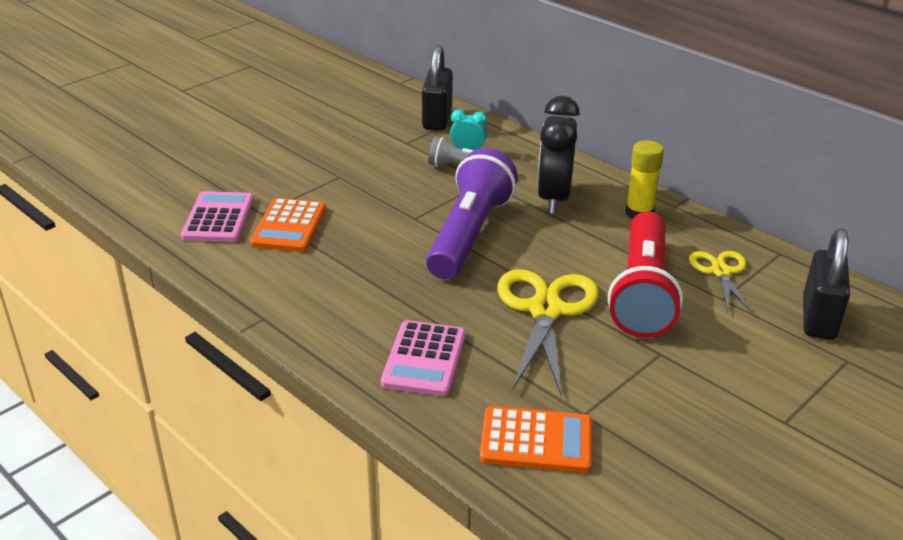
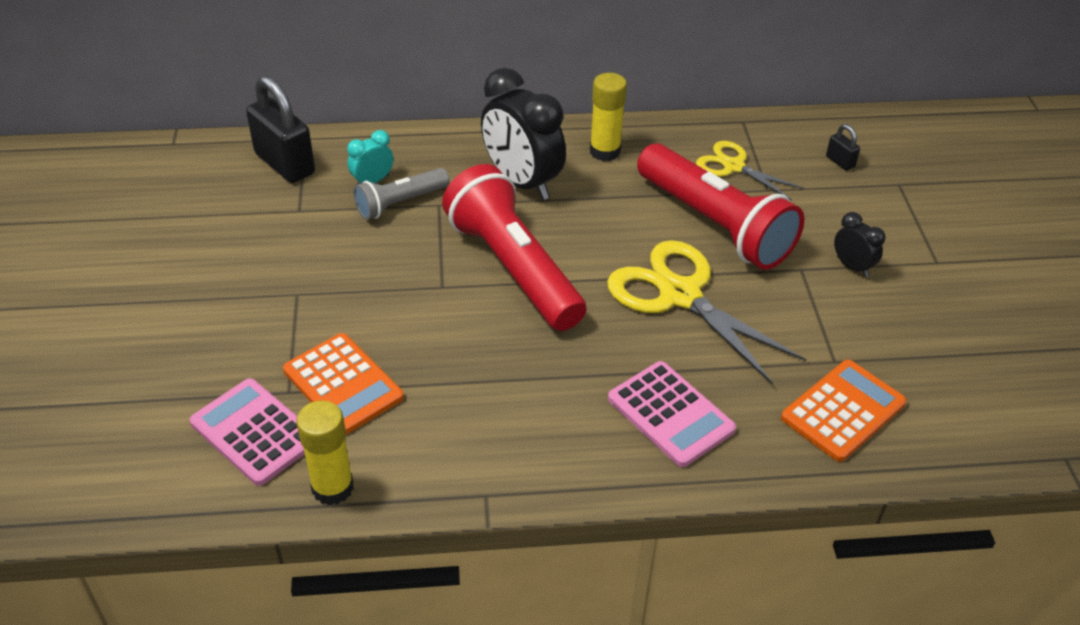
camera: 50 degrees left, 10 degrees up
purple flashlight [426,148,518,279] -> red flashlight [442,164,586,331]
black padlock [803,228,850,340] -> black padlock [826,124,860,171], size x0.45
none -> yellow glue stick [296,400,354,505]
none -> black clock [834,212,885,277]

